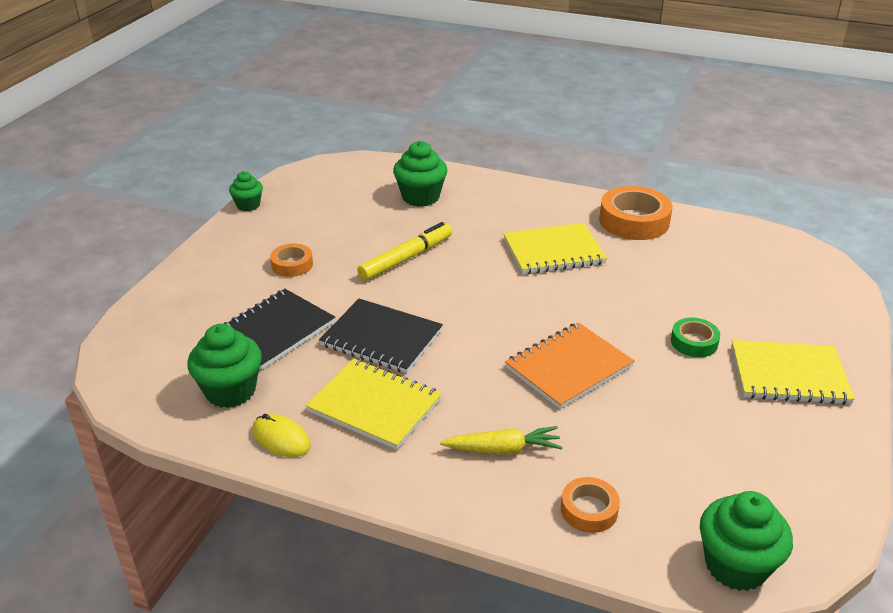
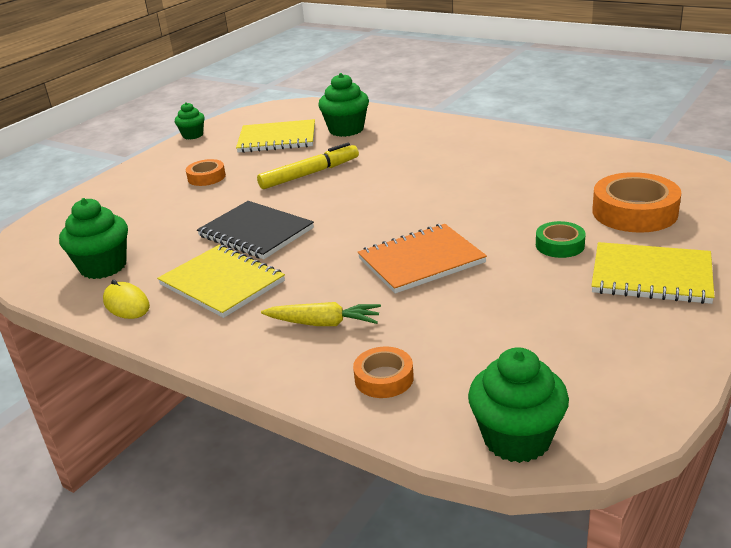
camera: 15 degrees right, 5 degrees down
black notebook [224,289,335,369] -> none
yellow notebook [503,223,607,274] -> yellow notebook moved to [236,119,315,153]
orange tape [599,186,672,240] -> orange tape moved to [592,172,681,233]

